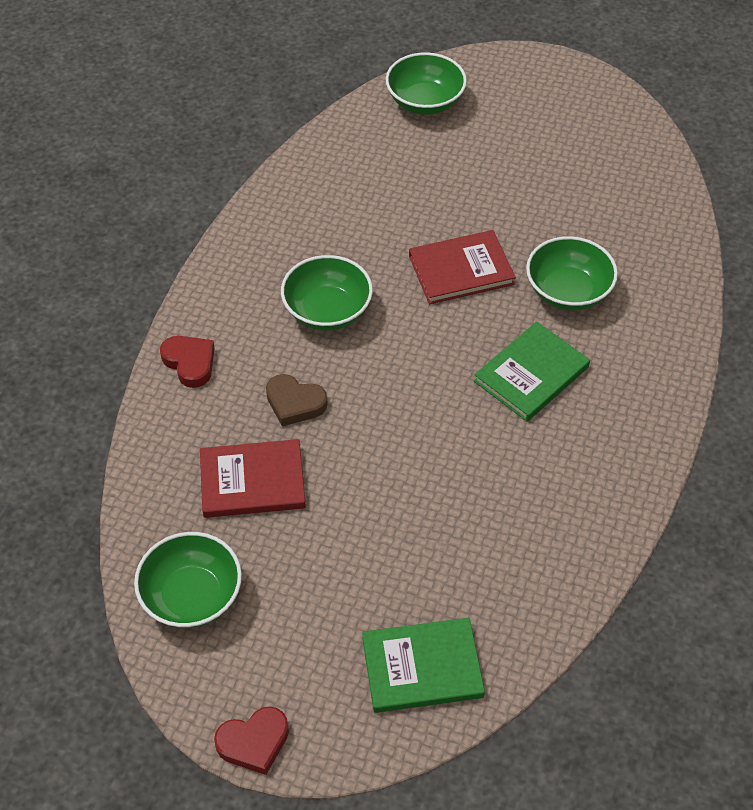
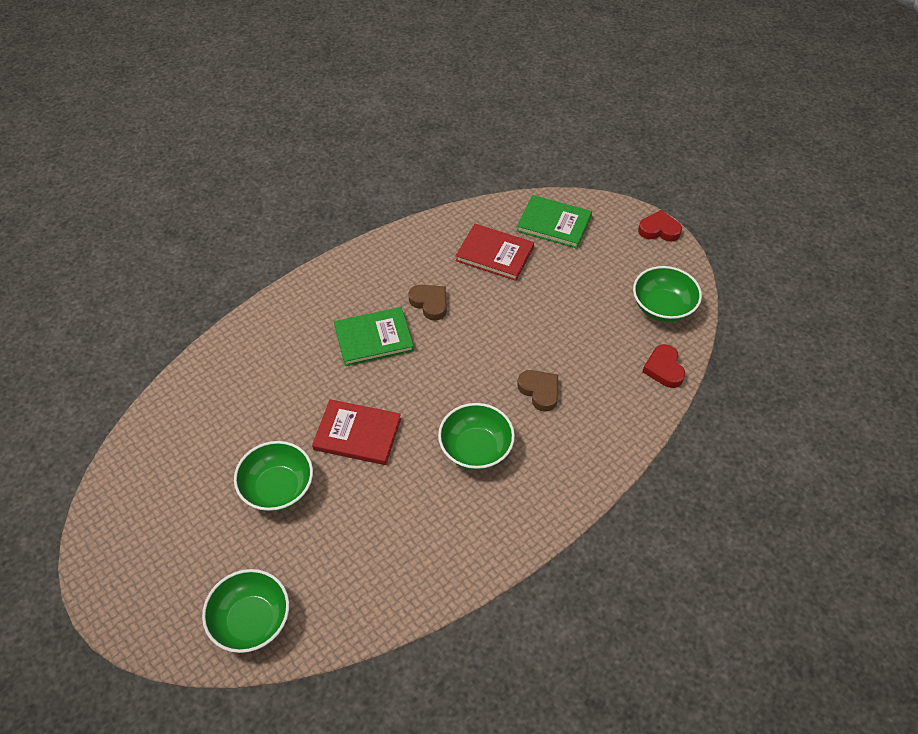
camera: 150 degrees left, 0 degrees up
red heart [160,336,214,388] -> red heart moved to [643,344,685,388]
red book [200,439,306,518] -> red book moved to [456,224,534,281]
green bowl [526,236,618,311] -> green bowl moved to [234,441,313,512]
none -> brown heart [408,285,447,321]

